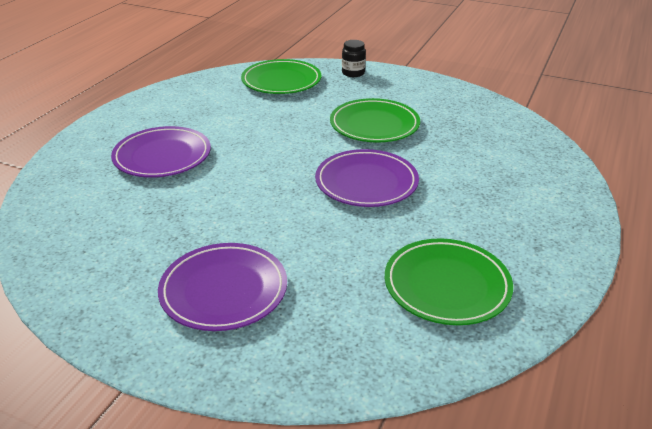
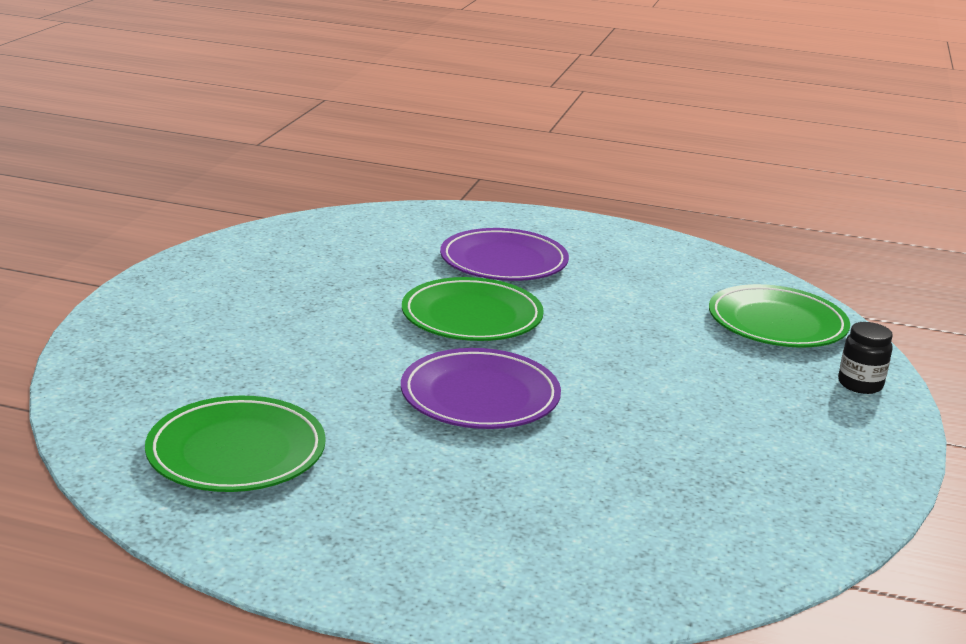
camera: 80 degrees right, 10 degrees down
purple plate [158,243,287,331] -> none
green plate [330,98,420,143] -> green plate moved to [402,277,544,341]

